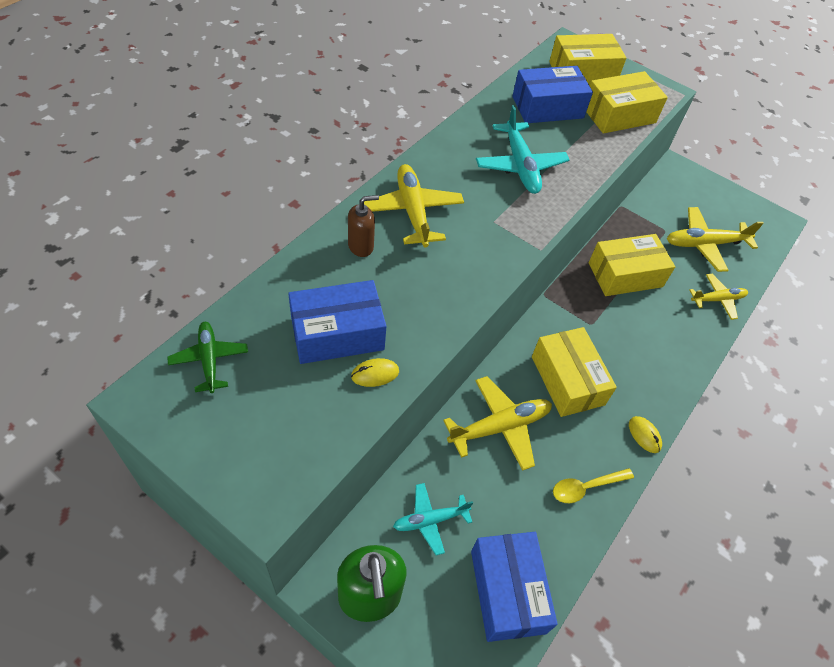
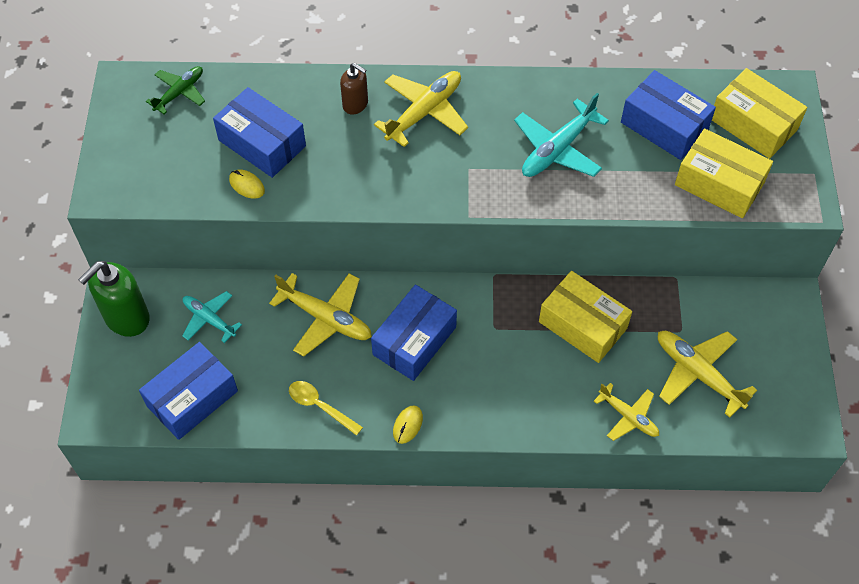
camera: 60 degrees right, 5 degrees up
yellow box [532,327,617,417] -> blue box [371,285,457,381]

